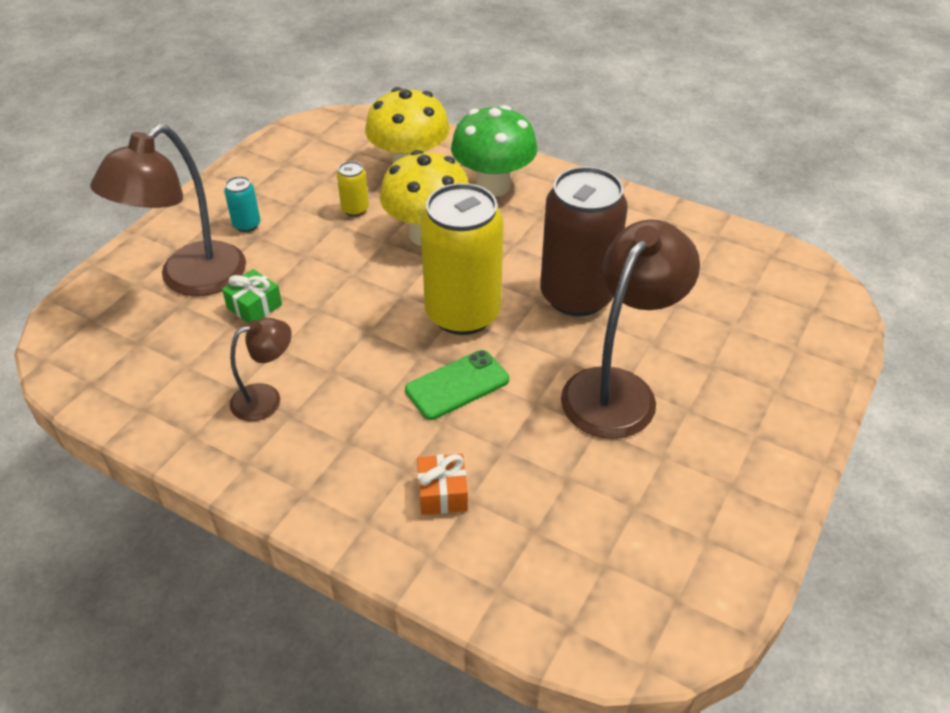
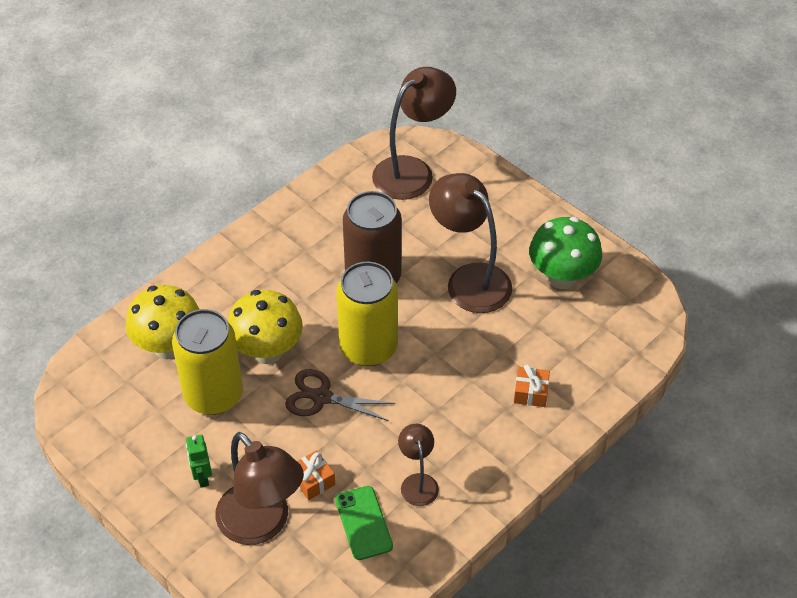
camera: 75 degrees left, 5 degrees up
green gift [222,269,282,323] -> orange gift [297,450,335,500]
turquoise can [224,176,261,232] -> green robot [186,435,212,488]
yellow can [337,161,369,216] -> yellow can [172,309,243,415], size x2.44
green phone [405,350,509,420] -> green phone moved to [335,486,393,560]
green mushroom [451,105,538,197] -> green mushroom moved to [529,217,602,289]
none -> brown scissors [285,369,395,421]
none -> brown lamp [372,67,456,200]

